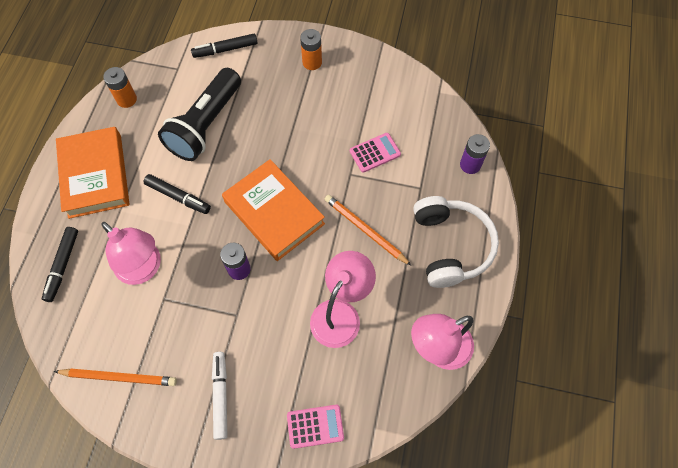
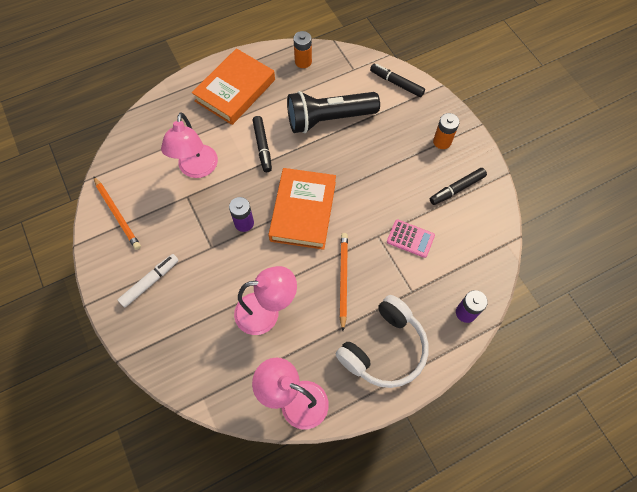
camera: 50 degrees right, 0 degrees up
black marker [42,227,78,302] -> black marker moved to [430,168,487,205]
pink calculator [287,405,344,449] -> none

